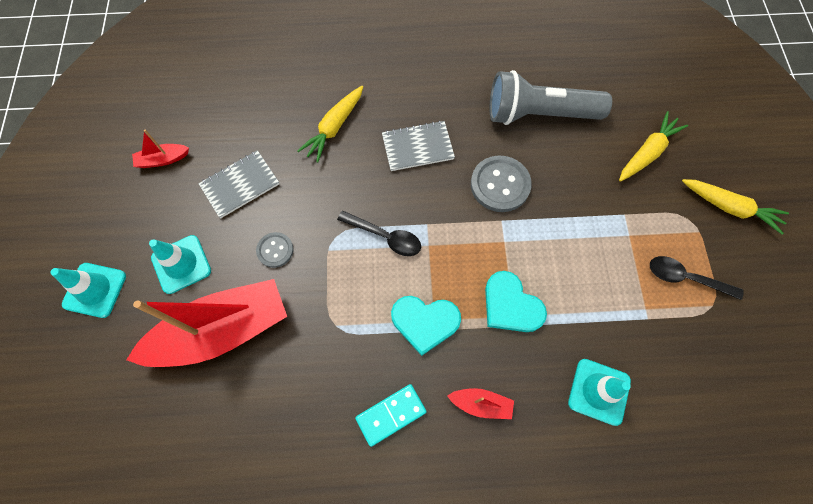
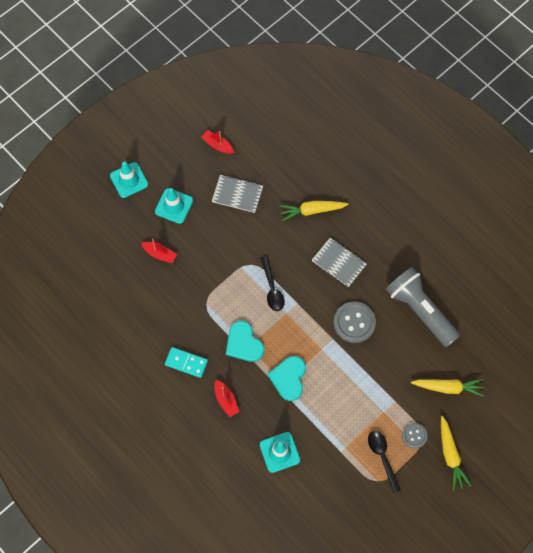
camera: 50 degrees right, 0 degrees up
red boat [126,279,287,367] -> red boat [141,239,177,263], size x0.41
grey button [256,232,293,268] -> grey button moved to [402,423,427,449]

